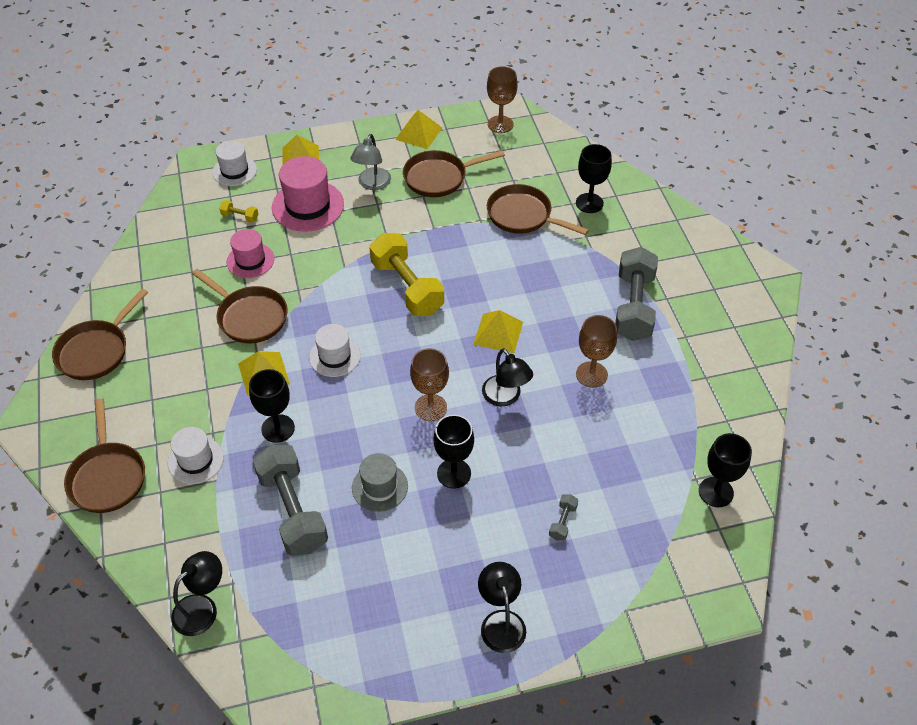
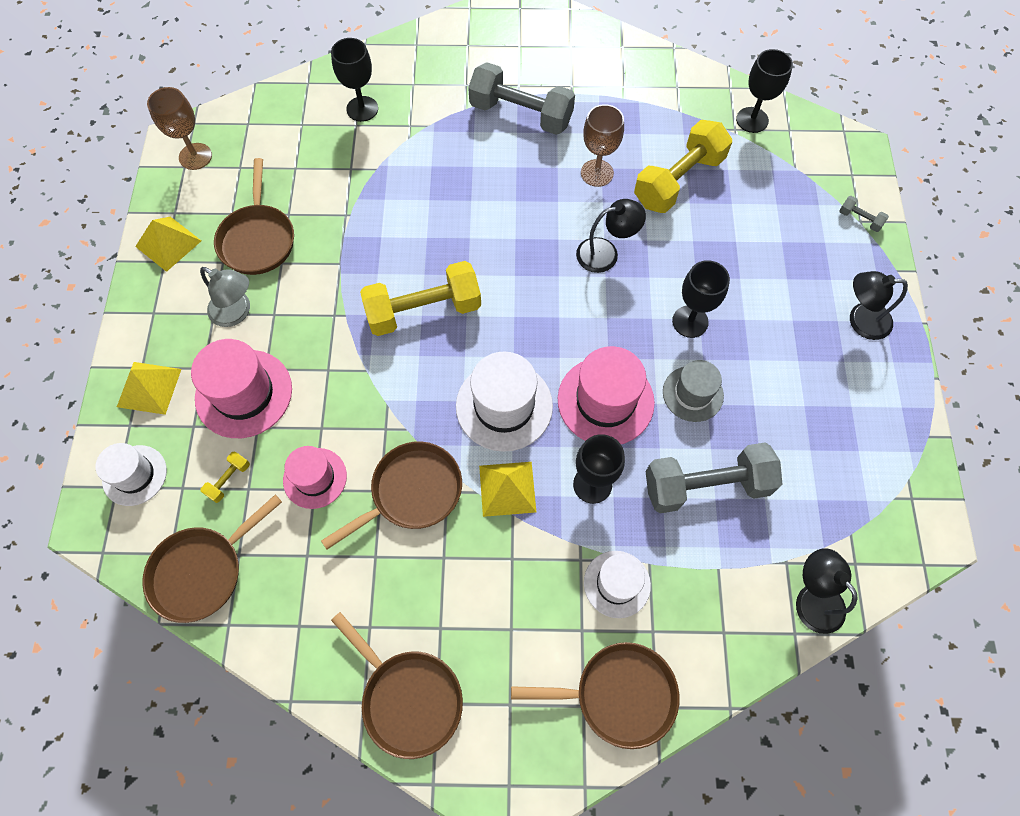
camera: 75 degrees left, 15 degrees up
white hat [309,324,361,377] -> white hat [456,351,553,452], size x1.58
brown goblet [410,348,449,421] -> none
yellow pyramid [473,310,523,353] -> none
brown pan [487,184,589,235] -> brown pan moved to [142,495,282,623]
grey dumbbell [549,494,578,541] -> grey dumbbell moved to [839,196,889,232]
none -> pink hat [558,346,655,444]
none -> yellow dumbbell [634,120,732,213]

